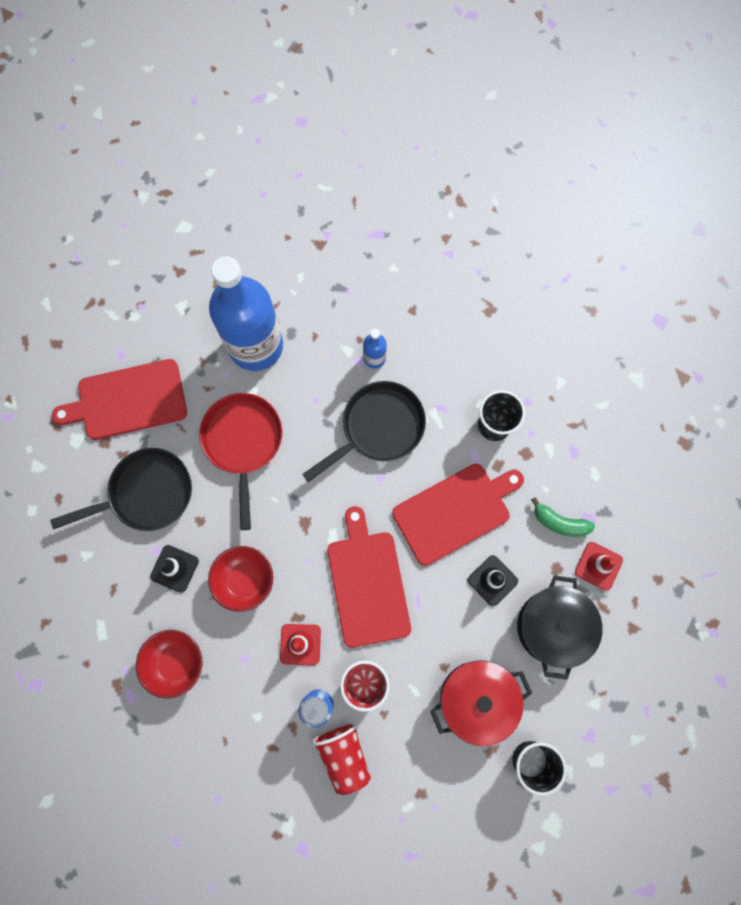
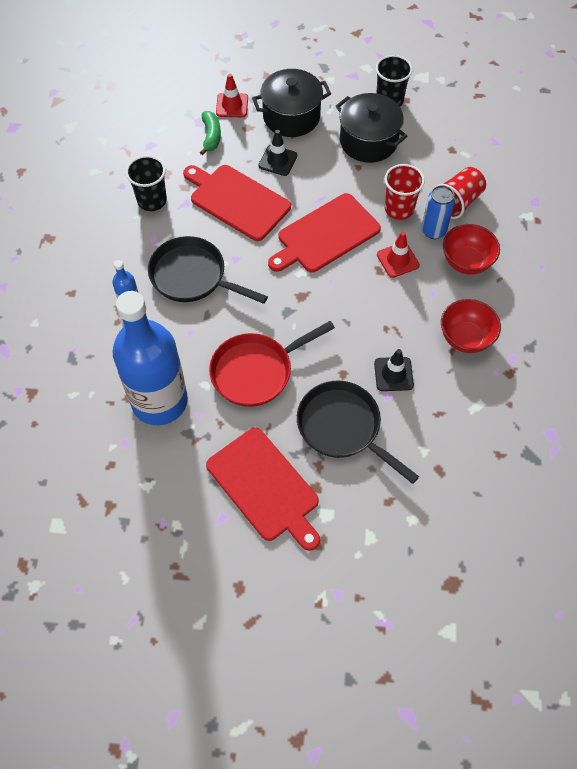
camera: 115 degrees left, 15 degrees down
red bowl [208,546,273,612] -> red bowl moved to [443,224,500,275]
red pot [430,660,532,746] -> black pot [336,93,407,163]

